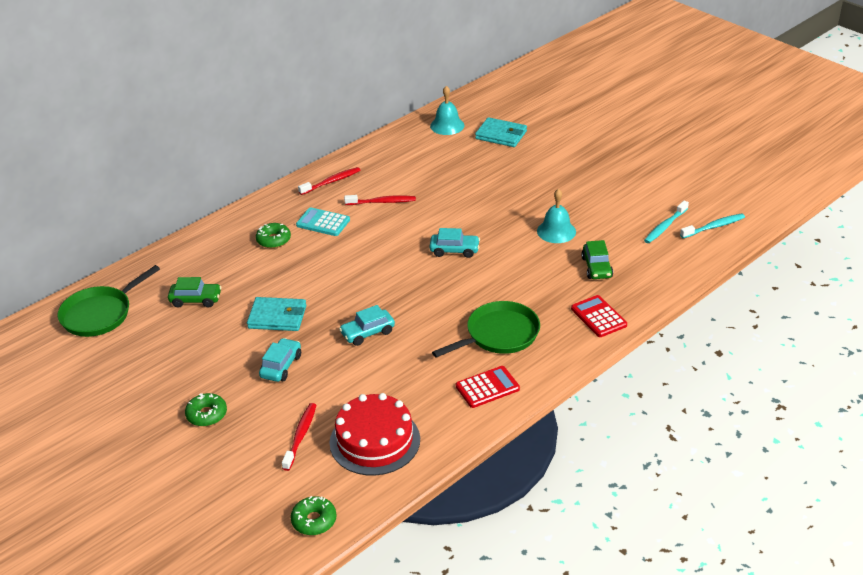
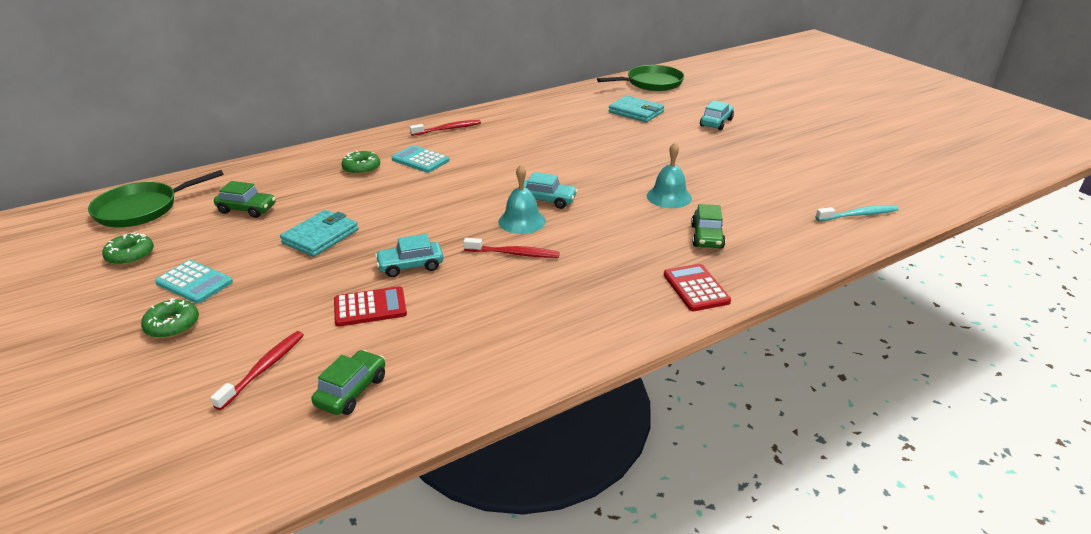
camera: 10 degrees right, 5 degrees down
turquoise wallet [247,297,306,331] -> turquoise wallet turned 75 degrees counterclockwise [280,210,358,257]
turquoise car [259,338,301,382] -> turquoise car moved to [700,100,734,130]
green donut [291,496,336,535] -> green donut moved to [102,232,154,265]
red cake [330,393,420,476] -> green car [311,350,385,415]
red toothbrush [344,195,416,205] -> red toothbrush moved to [463,238,560,258]
turquoise bell [430,86,465,135] -> turquoise bell moved to [498,165,546,234]
green pan [432,301,540,358] -> green pan moved to [597,65,684,91]
red calculator [456,366,520,408] -> red calculator moved to [334,286,407,327]
turquoise toothbrush [644,200,689,243] -> none
none -> turquoise calculator [155,260,233,304]

